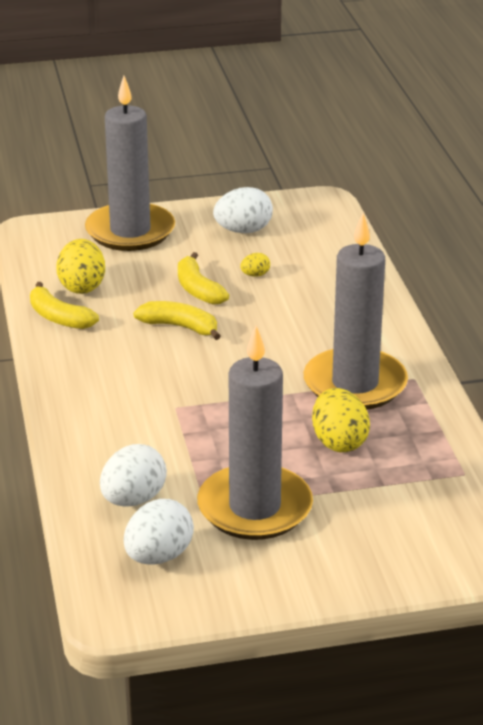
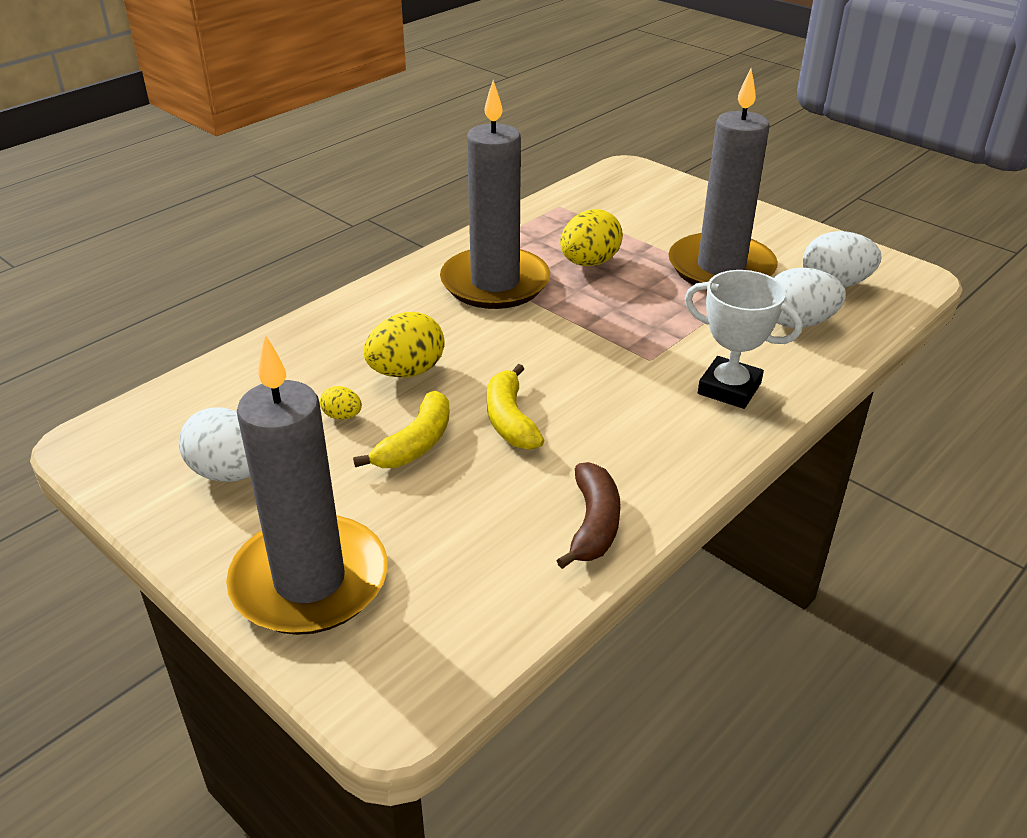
camera: 125 degrees left, 5 degrees up
yellow banana [30,282,99,329] -> brown banana [556,462,621,569]
yellow egg [56,239,105,294] -> yellow egg moved to [364,312,445,378]
none -> white trophy [685,270,802,409]

